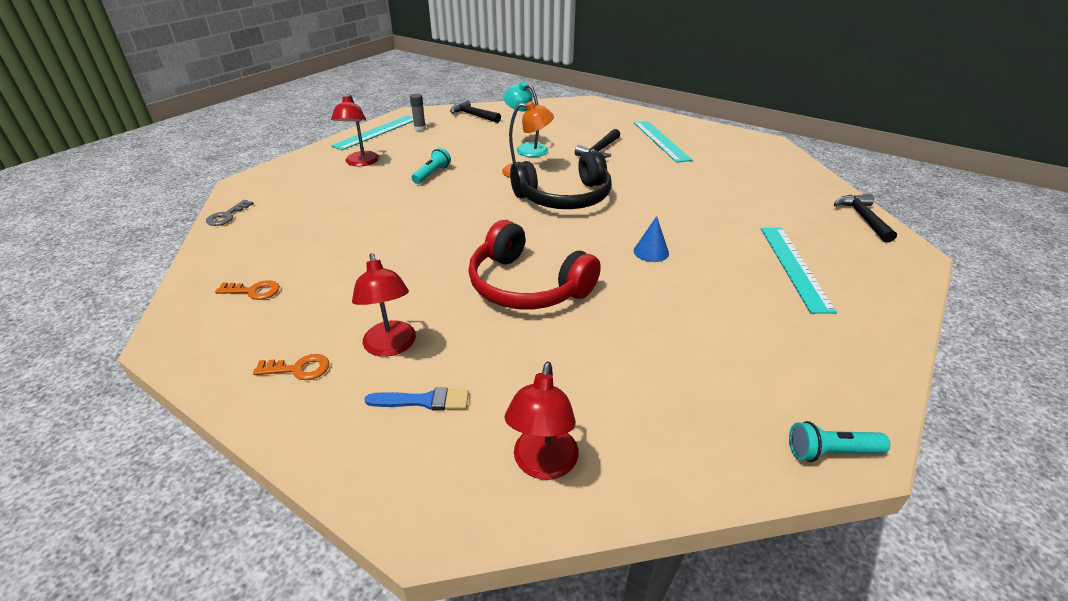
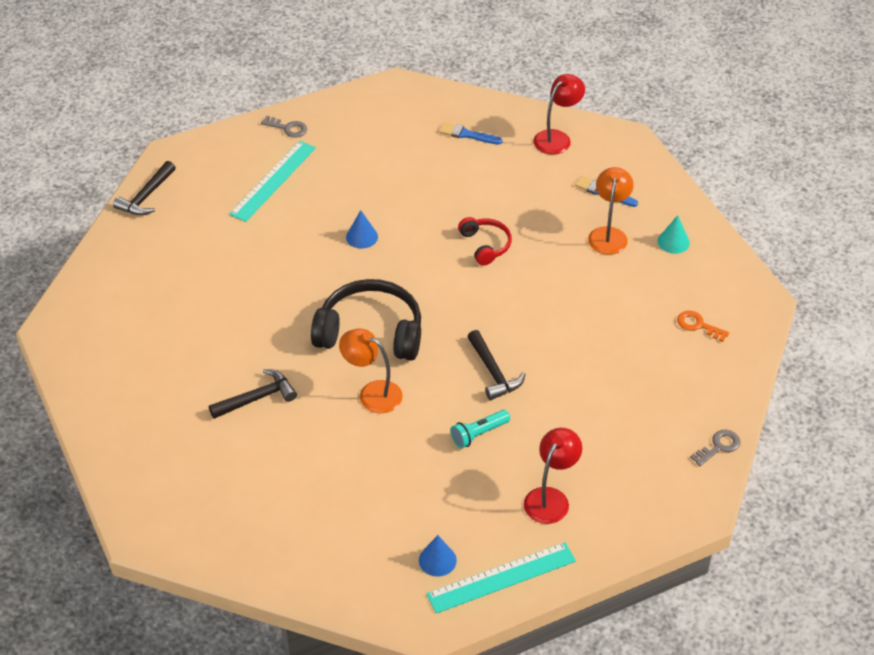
camera: 150 degrees left, 10 degrees up
orange key [253,354,329,380] -> turquoise cone [658,215,690,254]
red lamp [352,253,416,357] -> orange lamp [588,167,634,255]
grey glue stick [410,94,426,131] -> blue cone [419,535,457,577]
black hammer [450,99,501,123] -> black hammer moved to [467,330,525,400]
red headphones [468,220,601,309] -> red headphones [458,217,512,266], size x0.53
turquoise lamp [503,81,548,157] -> none
turquoise ruler [634,121,692,163] -> none
turquoise flashlight [789,421,890,462] -> none
none -> grey key [261,116,307,138]
none -> blue brush [439,122,503,145]

